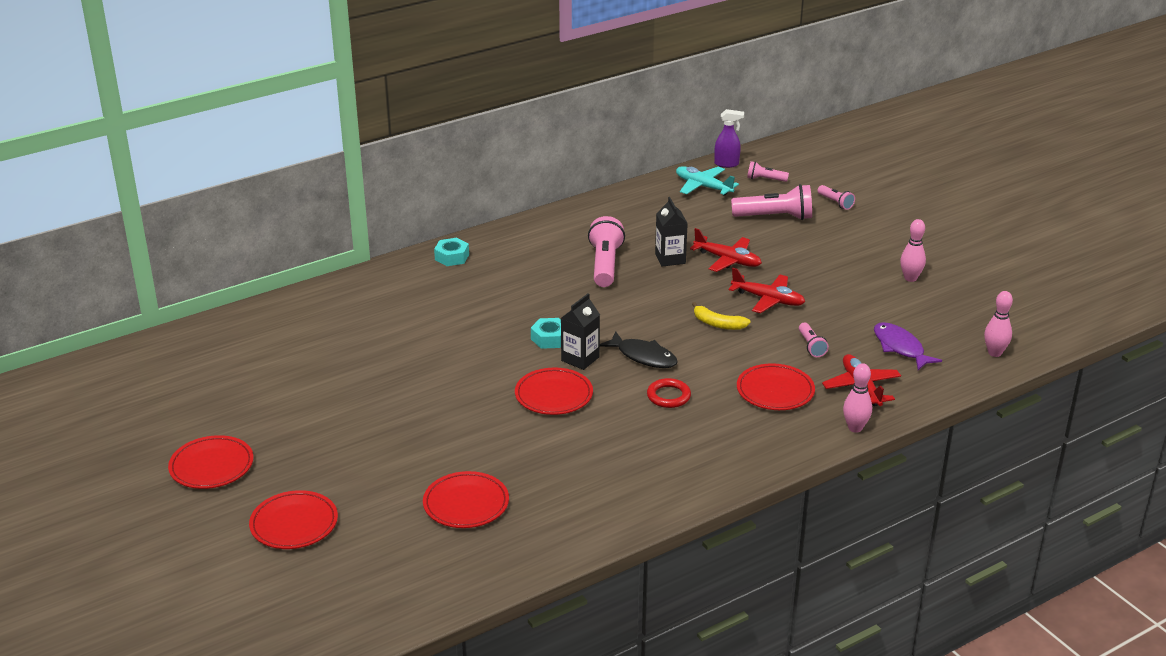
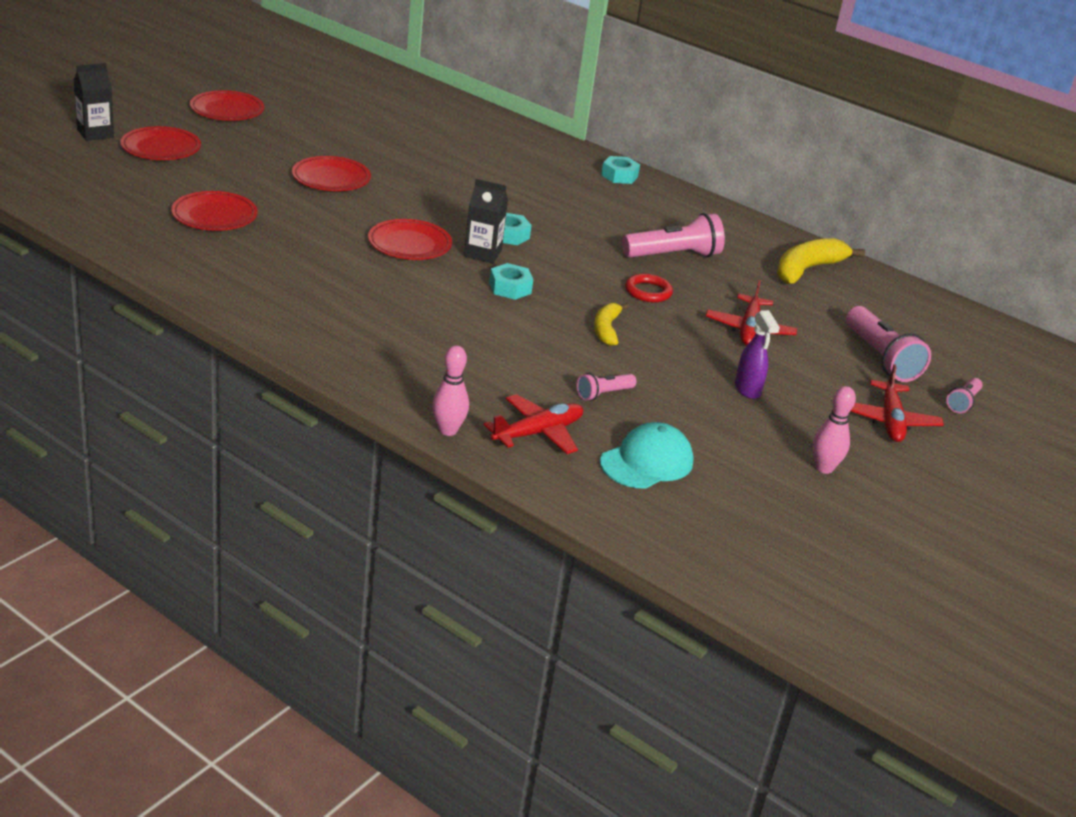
camera: 65 degrees right, 0 degrees up
black fish [600,331,678,368] -> turquoise nut [489,263,533,300]
red ring [647,378,691,408] -> red ring moved to [625,274,673,303]
black carton [655,197,688,266] -> black carton moved to [74,63,114,141]
turquoise plane [676,166,739,195] -> none
purple spray bottle [714,109,744,168] -> purple spray bottle moved to [735,310,780,399]
red plane [729,268,805,313] -> red plane moved to [851,364,944,442]
red plate [737,363,815,410] -> red plate moved to [292,156,371,191]
pink flashlight [747,161,789,182] -> none
purple fish [874,322,942,370] -> turquoise cap [600,422,694,489]
pink bowling pin [984,291,1013,357] -> none
none -> yellow banana [777,238,865,284]

